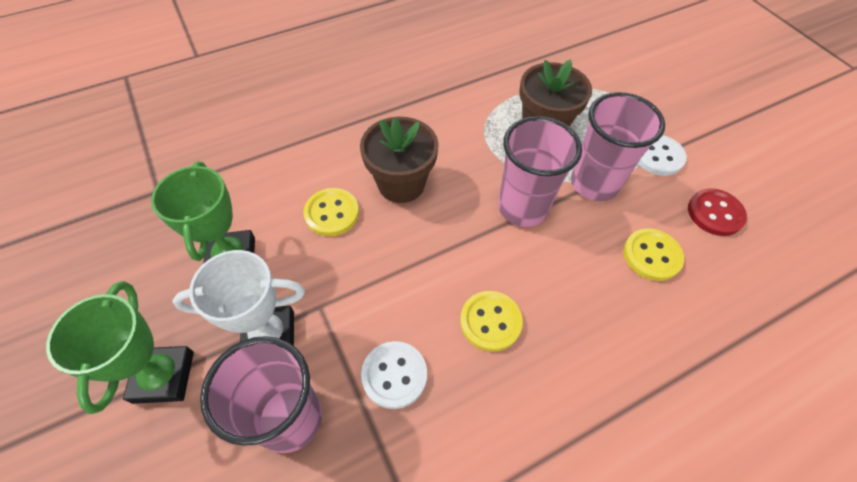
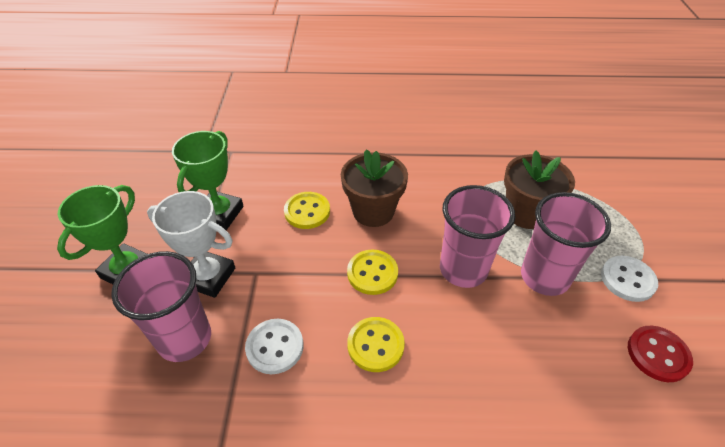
camera: 30 degrees right, 10 degrees down
yellow button [623,228,684,281] -> yellow button moved to [347,250,398,295]

